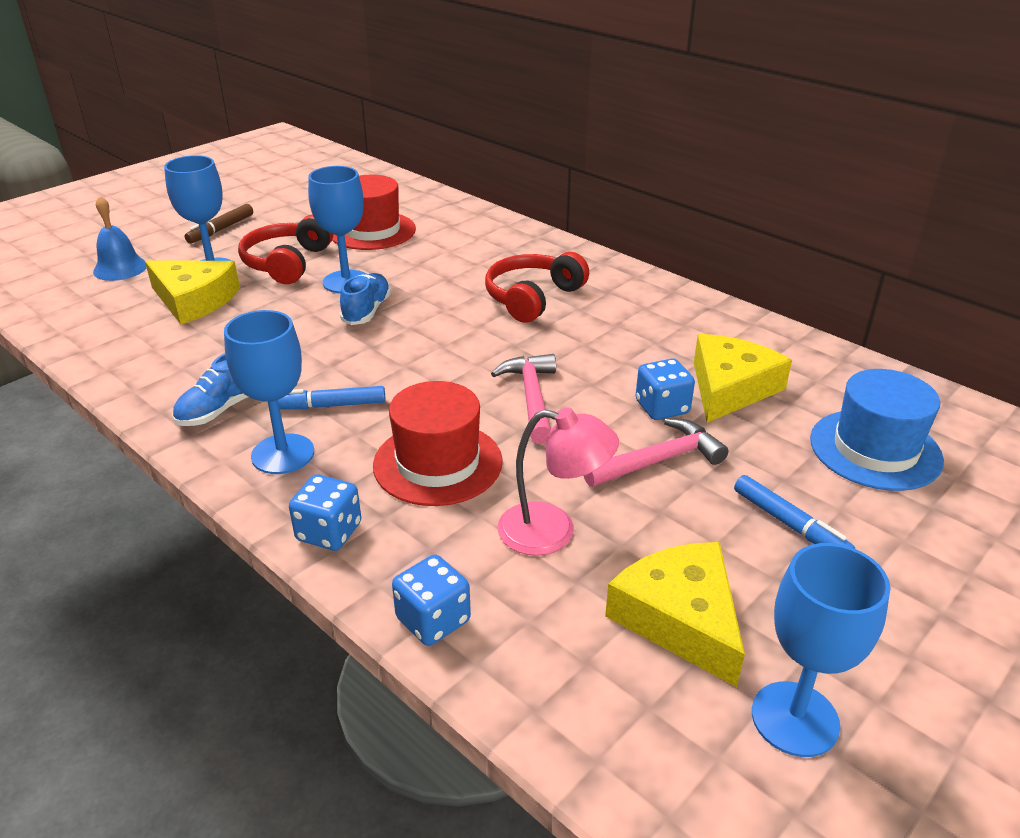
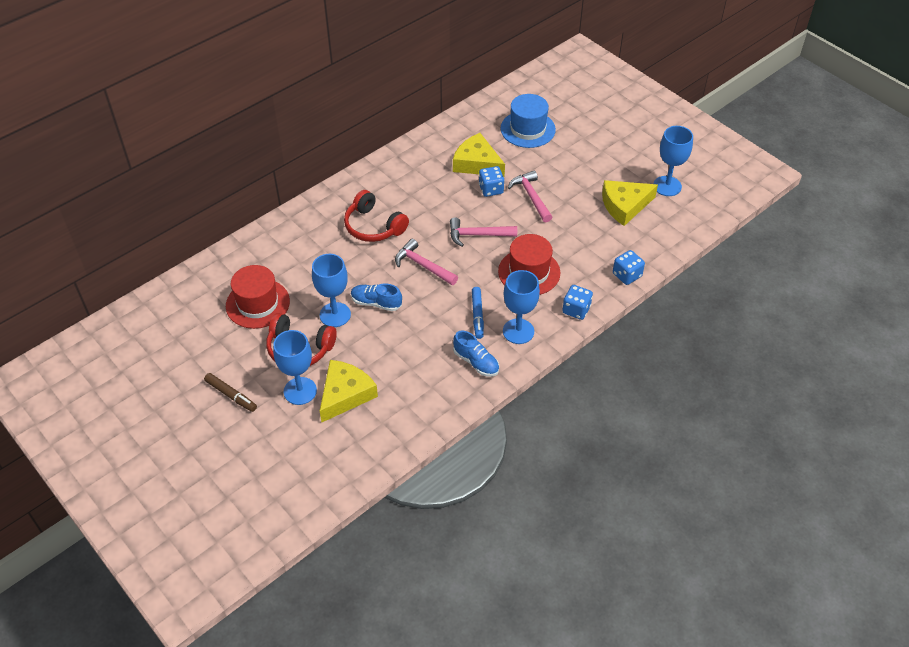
camera: 85 degrees left, 15 degrees up
blue bell [93,196,147,281] -> none
pink lamp [497,407,619,556] -> none
blue marker [734,475,855,549] -> none
none -> pink hammer [395,239,458,285]

